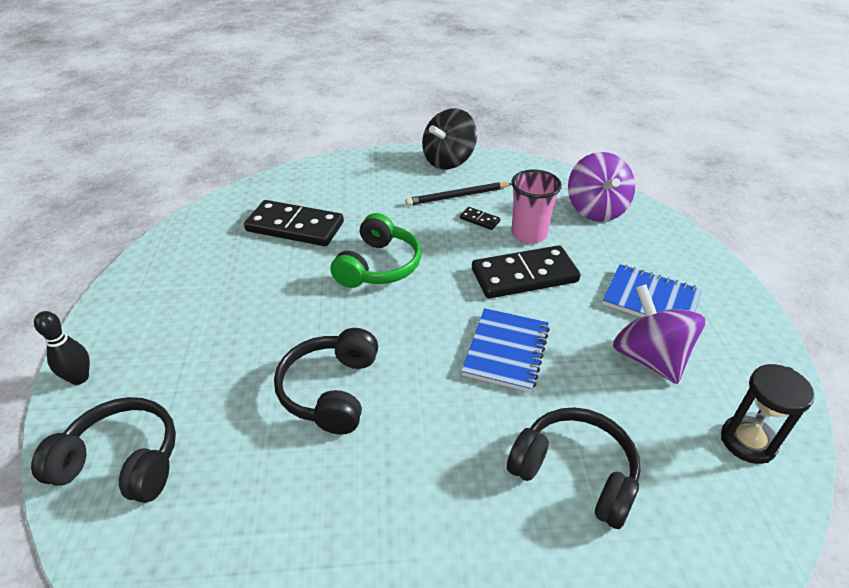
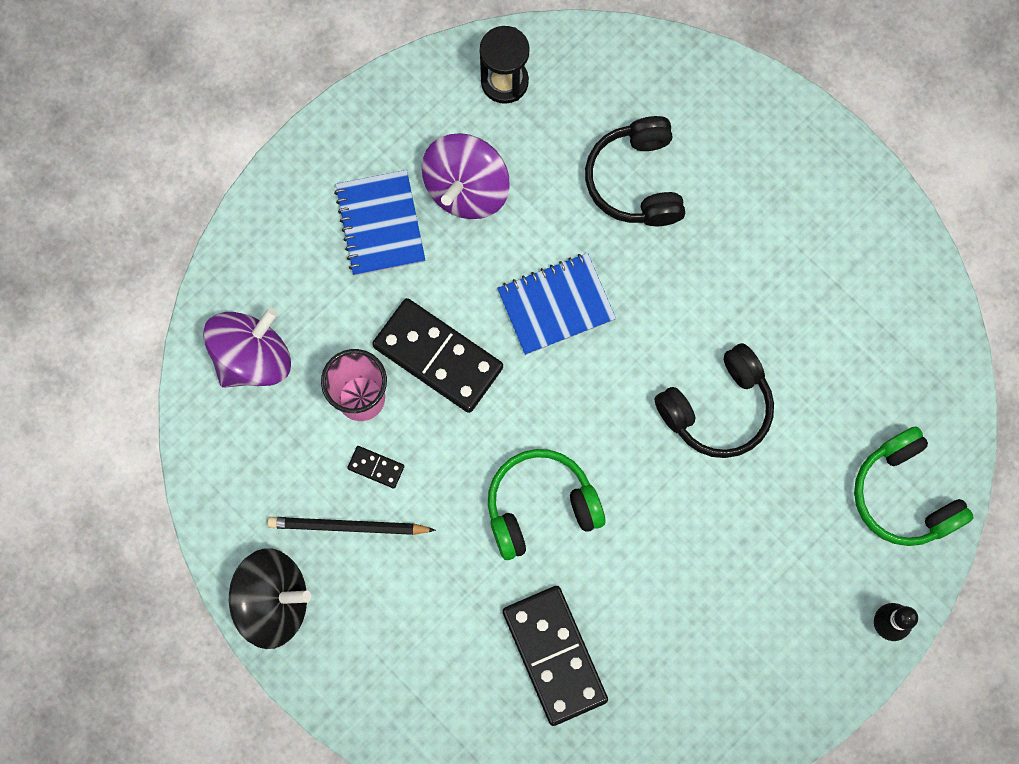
camera: 130 degrees left, 35 degrees up
black headphones [31,397,176,503] -> green headphones [854,426,974,546]
black pencil [405,182,512,206] -> black pencil turned 150 degrees clockwise [267,517,436,535]
black domino [460,207,500,230] -> black domino turned 60 degrees counterclockwise [347,446,404,489]

